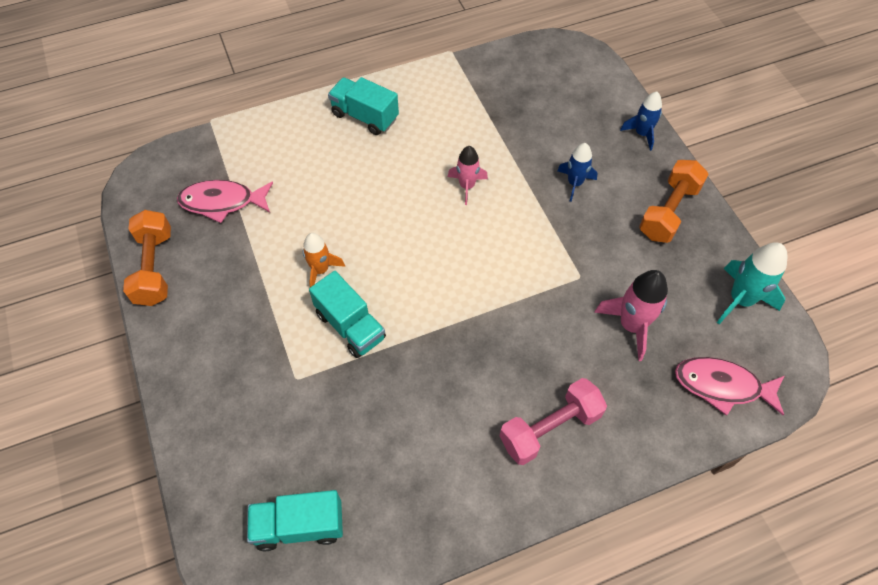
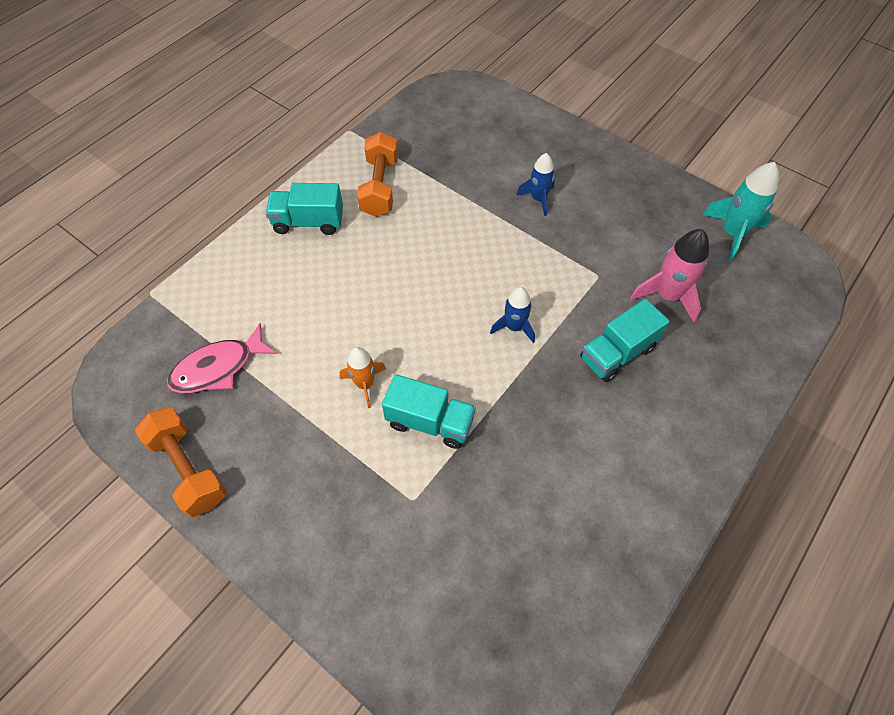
camera: 30 degrees left, 0 degrees up
turquoise truck [247,490,343,551] -> turquoise truck moved to [580,299,669,382]
pink rocket [448,146,488,205] -> none
pink dumbbell [500,378,607,465] -> none
blue rocket [620,92,662,151] -> blue rocket moved to [490,287,535,343]
orange dumbbell [639,160,709,243] -> orange dumbbell moved to [357,132,398,217]
pink fish [675,357,784,416] -> none

